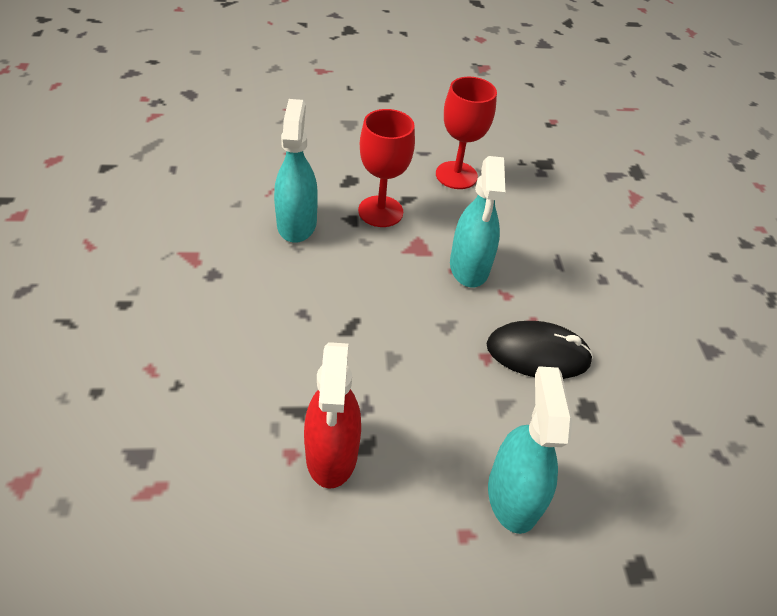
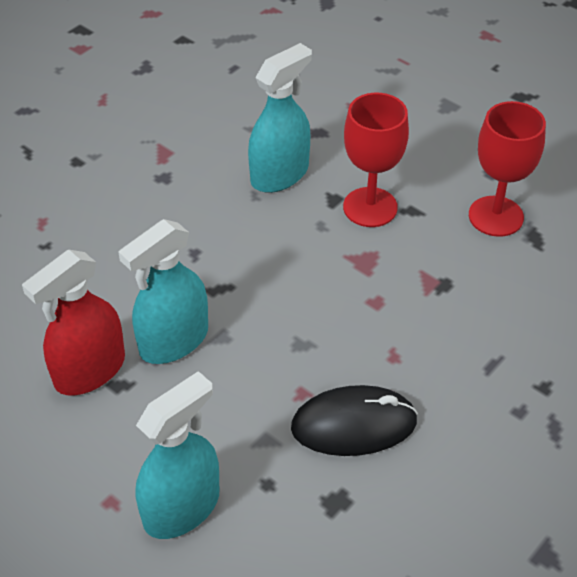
camera: 50 degrees right, 0 degrees up
turquoise spray bottle [450,156,505,288] -> turquoise spray bottle moved to [118,219,208,364]
black mouse [486,321,593,379] -> black mouse turned 60 degrees counterclockwise [291,385,418,456]

